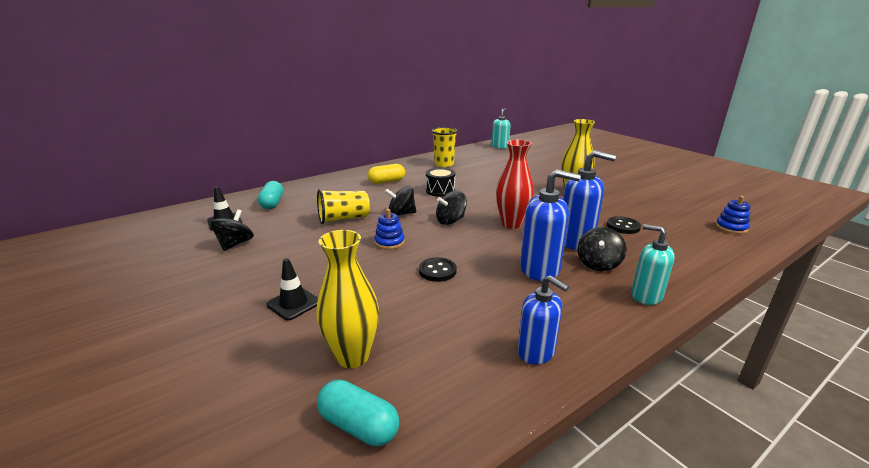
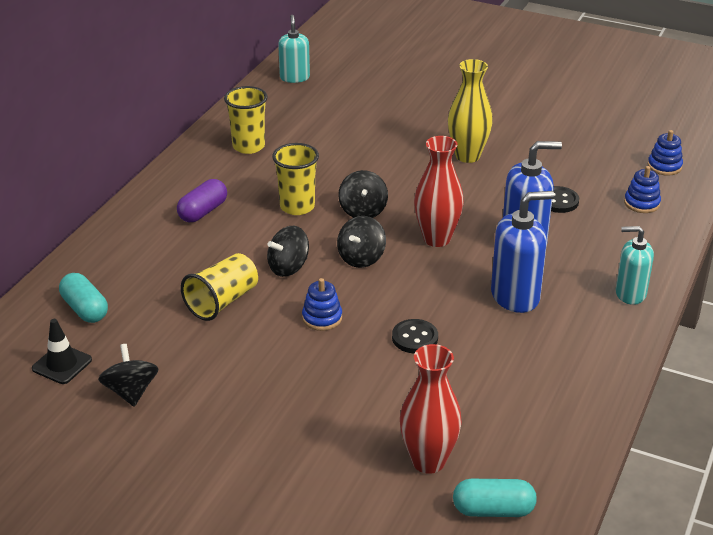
camera: 30 degrees left, 10 degrees up
black traffic cone [266,258,318,321] -> none
yellow vase [317,230,379,368] -> red vase [400,344,462,474]
yellow capsule [368,164,405,184] -> purple capsule [177,179,227,222]
black drum [426,168,455,197] -> yellow cup [272,143,319,215]
blue soap dispenser [517,275,569,365] -> none
black spinning top [578,227,626,271] -> black spinning top moved to [338,170,388,218]
none -> blue stacking toy [624,166,661,213]

